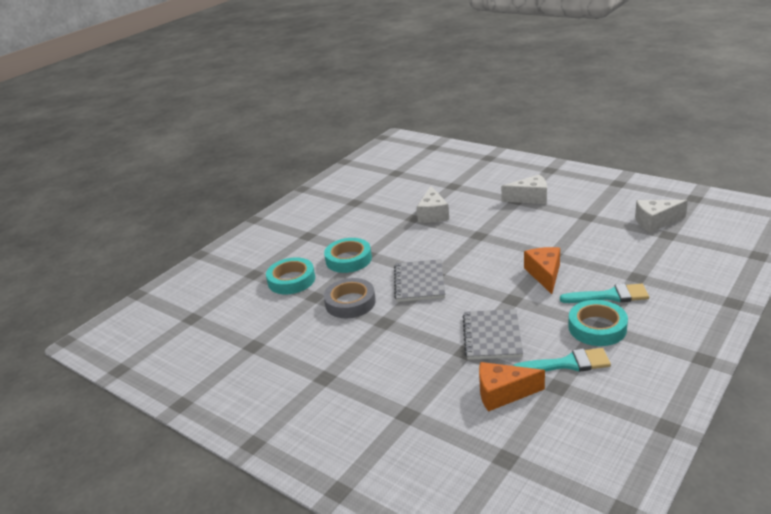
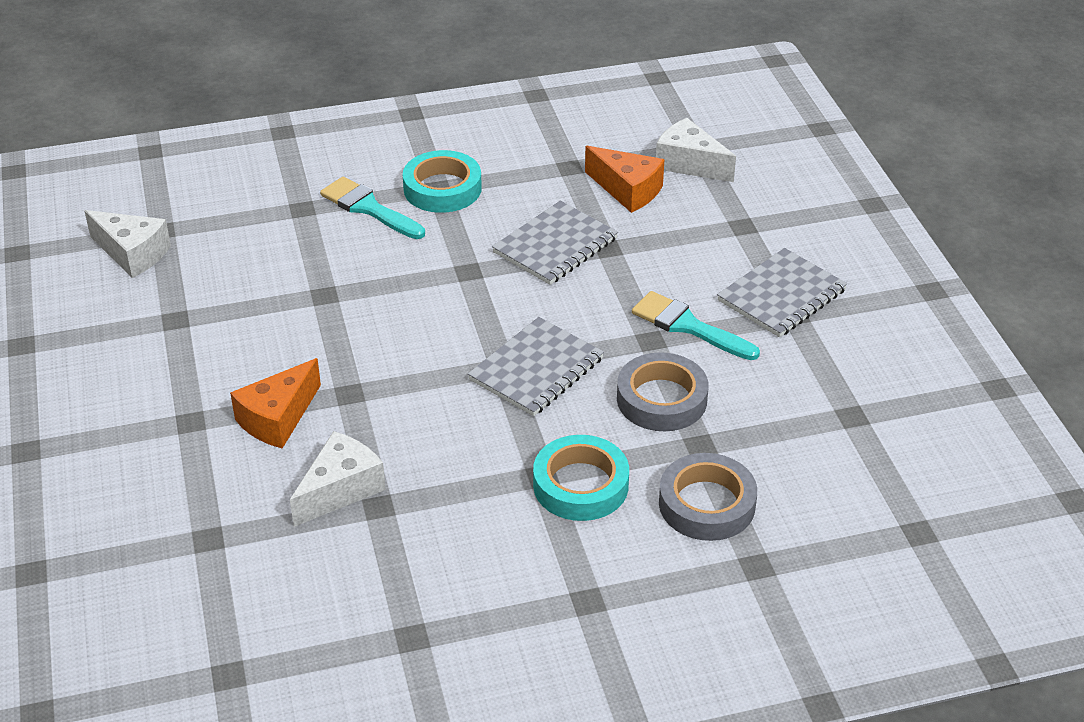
camera: 145 degrees left, 10 degrees up
turquoise tape [266,257,315,295] -> grey tape [659,453,757,541]
white cheese [501,174,547,204] -> white cheese moved to [656,118,736,182]
turquoise brush [513,348,611,372] -> turquoise brush moved to [632,291,760,360]
orange cheese [524,247,560,294] -> orange cheese moved to [230,358,321,449]
none -> grey notebook [717,248,847,337]

